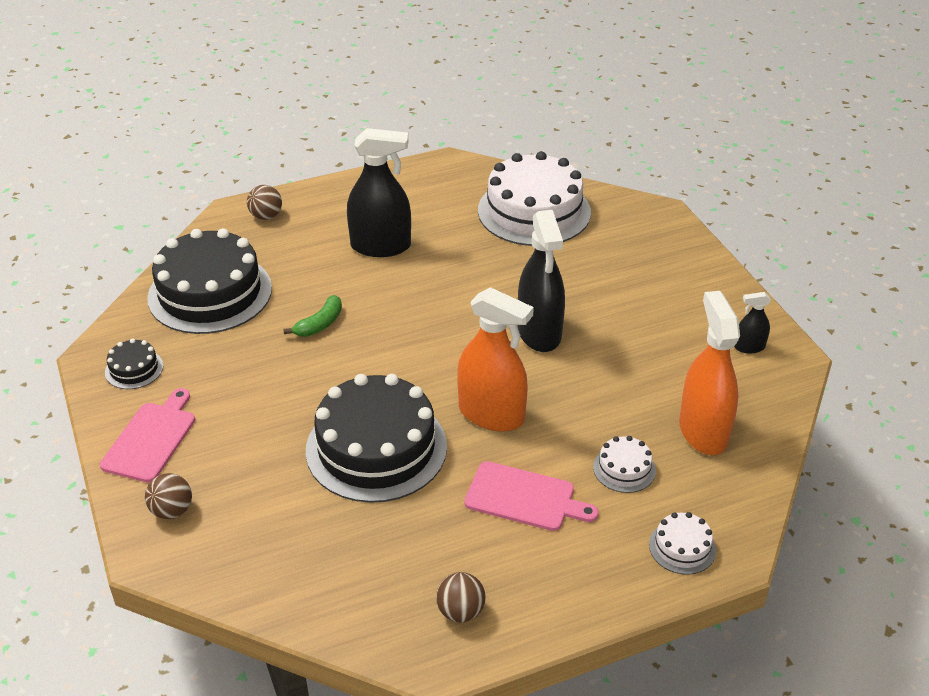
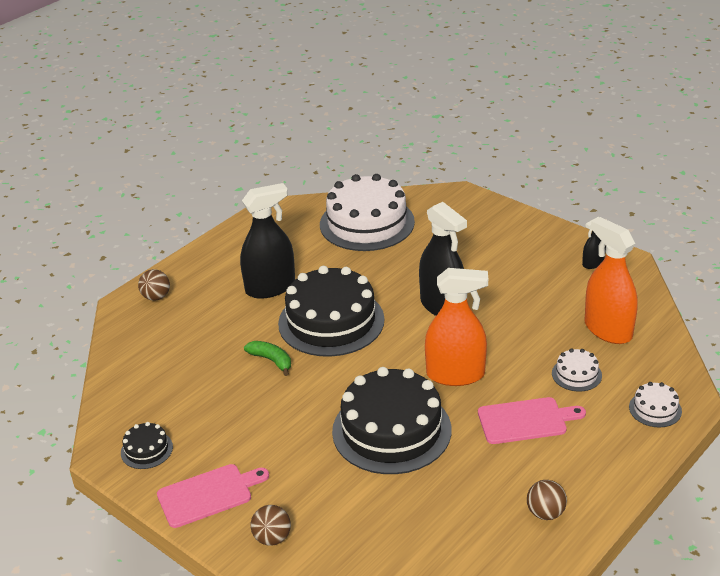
camera: 25 degrees left, 5 degrees down
pink cutting board [100,388,195,483] -> pink cutting board turned 75 degrees clockwise [157,464,269,528]
black cake [147,228,272,334] -> black cake moved to [278,266,385,357]
green banana [283,295,342,337] -> green banana turned 60 degrees counterclockwise [244,341,291,376]

